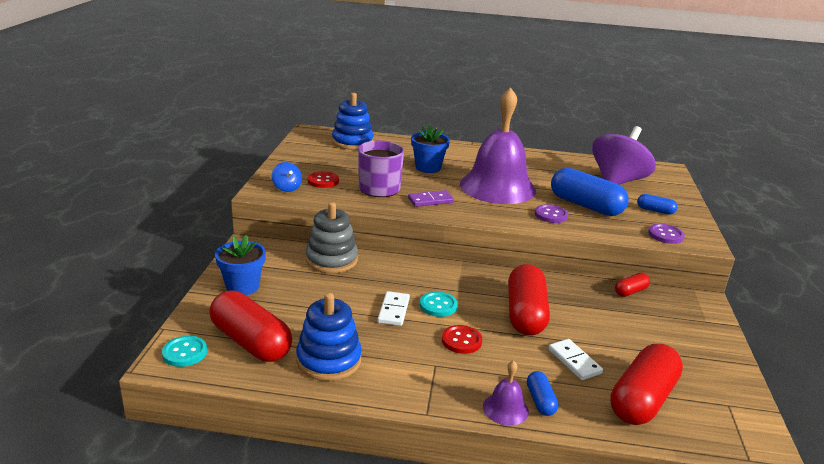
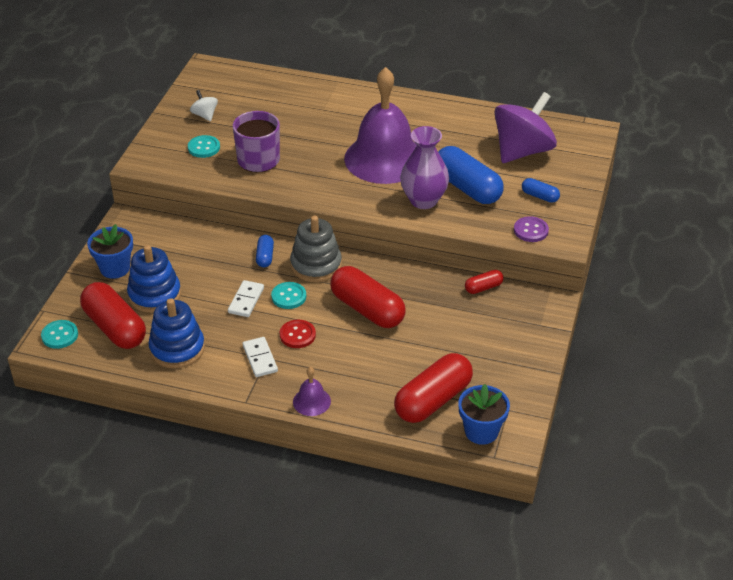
camera: 10 degrees right, 15 degrees up
blue spinning top [272,162,302,192] -> none
grey stacking toy [306,202,358,273] -> grey stacking toy moved to [290,216,342,282]
red button [308,171,339,188] -> turquoise button [188,135,220,158]
blue stacking toy [332,93,374,150] -> blue stacking toy moved to [127,245,181,313]
purple domino [408,190,454,207] -> none
blue flower pot [411,125,450,173] -> blue flower pot moved to [458,384,510,445]
red capsule [508,264,550,335] -> red capsule turned 60 degrees counterclockwise [330,266,406,328]
blue capsule [527,371,558,416] -> blue capsule moved to [256,235,274,267]
purple button [535,204,568,223] -> purple vase [400,126,449,209]
white domino [548,339,603,380] -> white domino moved to [243,337,278,377]
none -> white spinning top [190,90,218,122]

